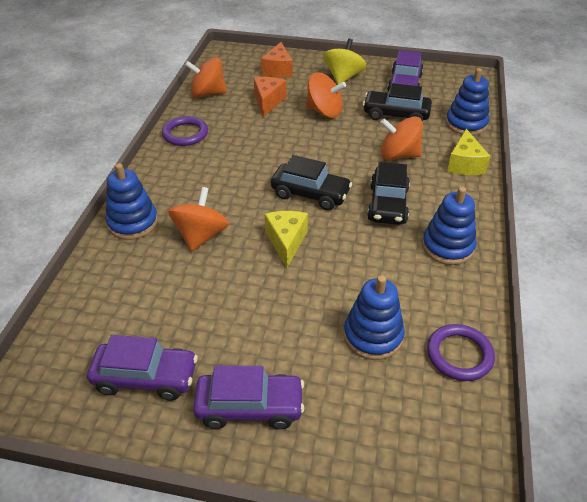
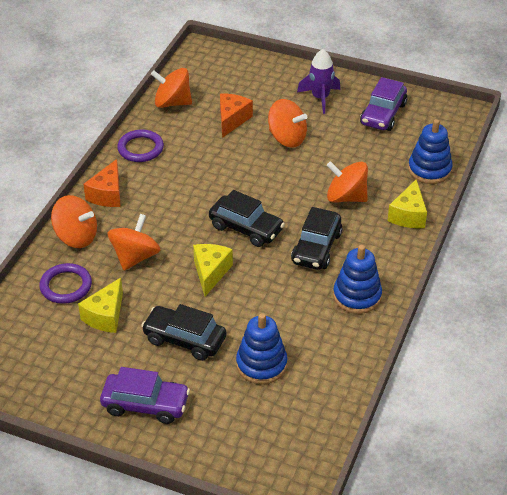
camera: 10 degrees right, 0 degrees up
purple car [87,335,198,401] -> none
blue stacking toy [105,163,158,240] -> orange spinning top [51,195,97,248]
orange cheese [261,42,293,78] -> orange cheese moved to [83,159,121,207]
yellow spinning top [323,38,367,84] -> purple rocket [297,49,340,114]
black car [363,83,432,121] -> black car moved to [141,304,226,361]
purple ring [427,324,495,381] -> purple ring moved to [39,263,92,304]
none -> yellow cheese [78,278,123,333]

